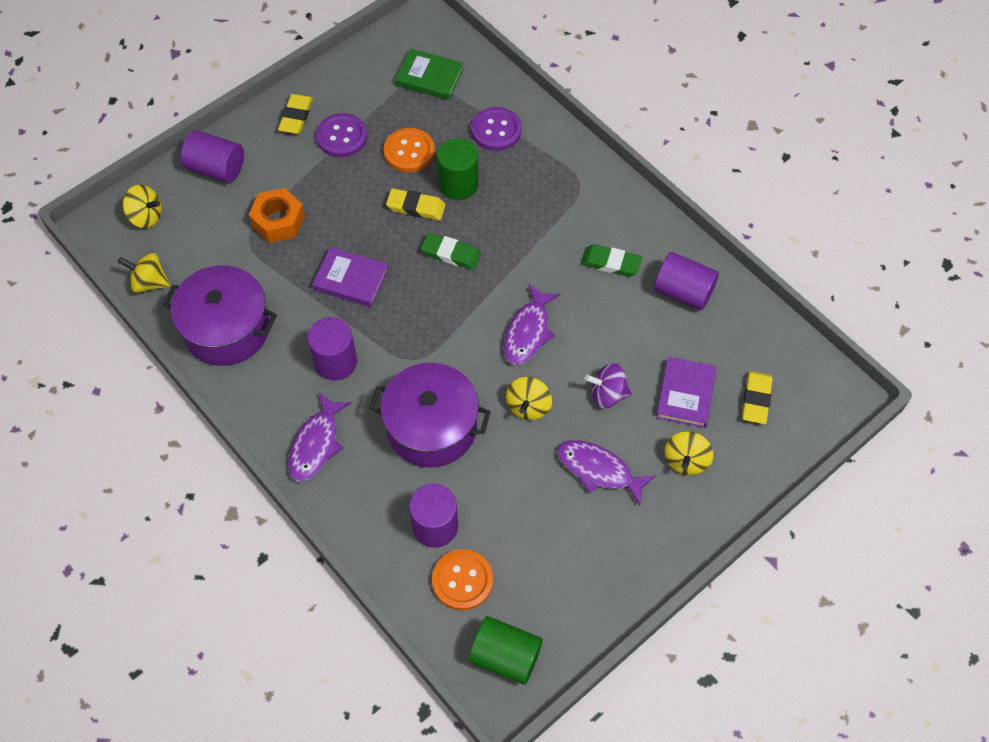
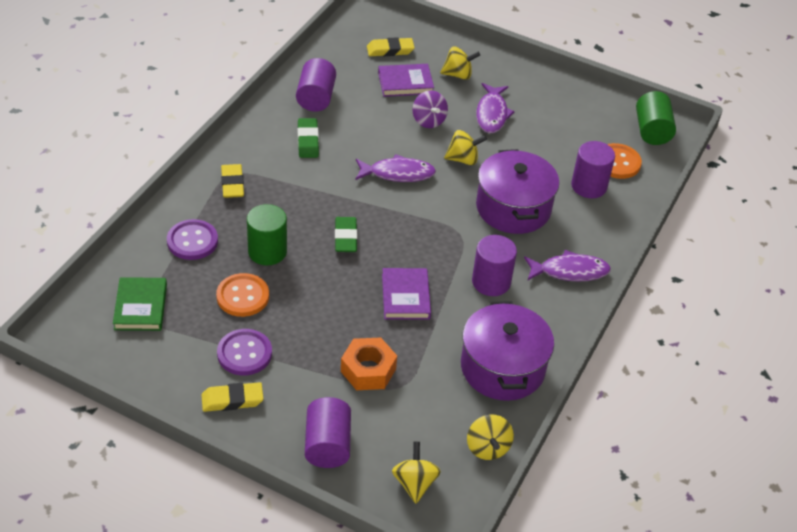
camera: 115 degrees left, 15 degrees down
yellow eraser [386,188,446,220] -> yellow eraser moved to [221,164,244,198]

